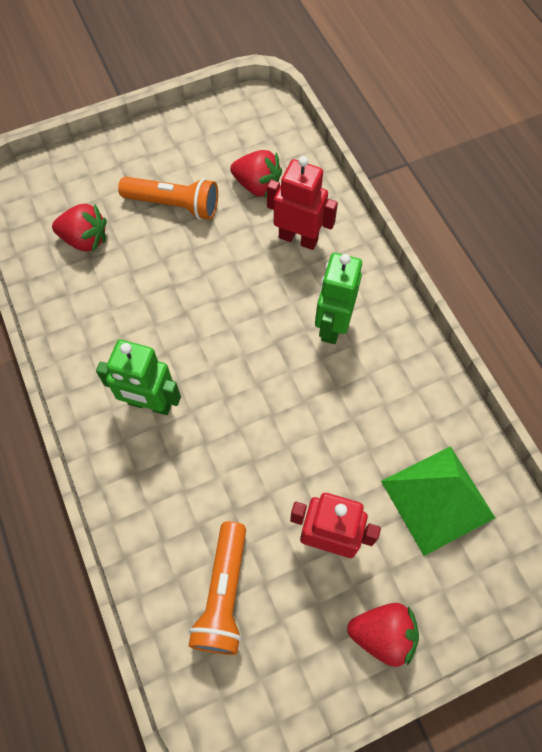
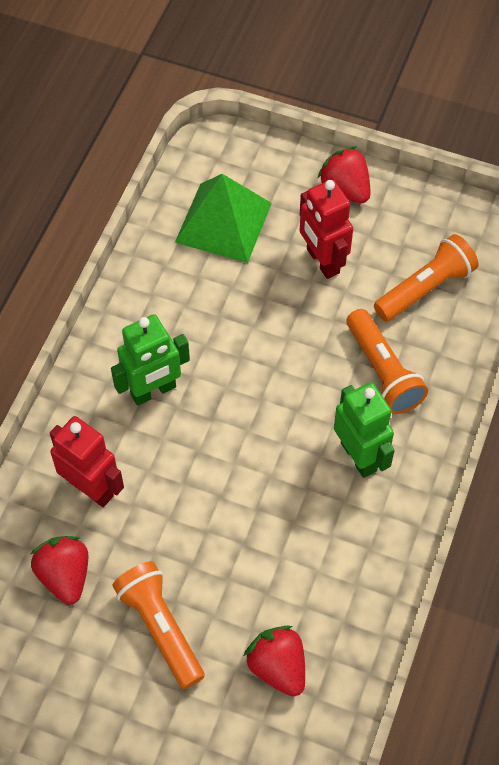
camera: 135 degrees left, 5 degrees down
red robot [267,156,338,250] -> red robot turned 150 degrees clockwise [50,416,124,507]
none -> orange flashlight [346,309,428,414]

